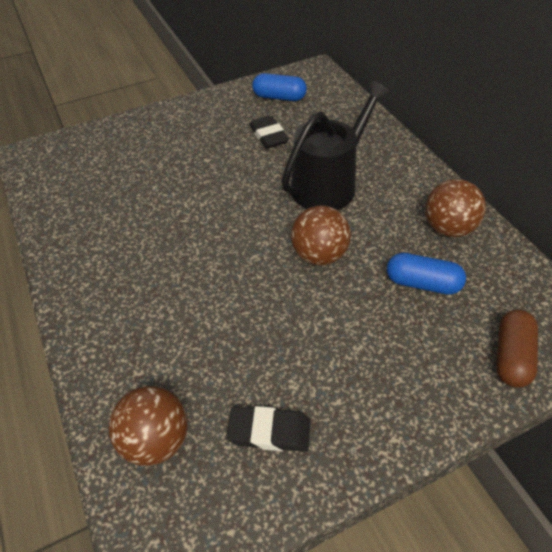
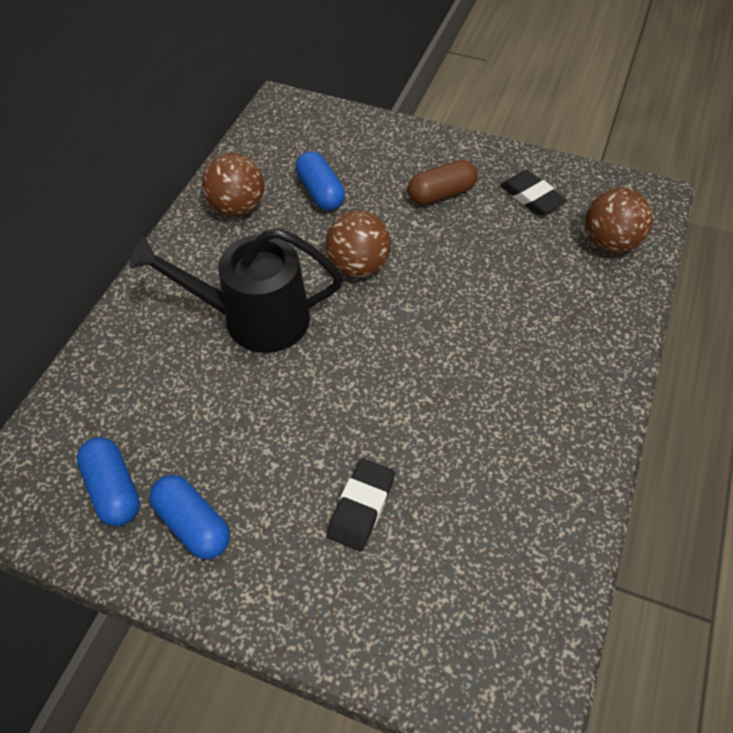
camera: 135 degrees left, 5 degrees up
black eraser [249,116,289,149] -> black eraser moved to [327,458,395,551]
brown capsule [496,309,538,388] -> brown capsule moved to [408,160,478,205]
none -> blue capsule [149,475,230,559]

